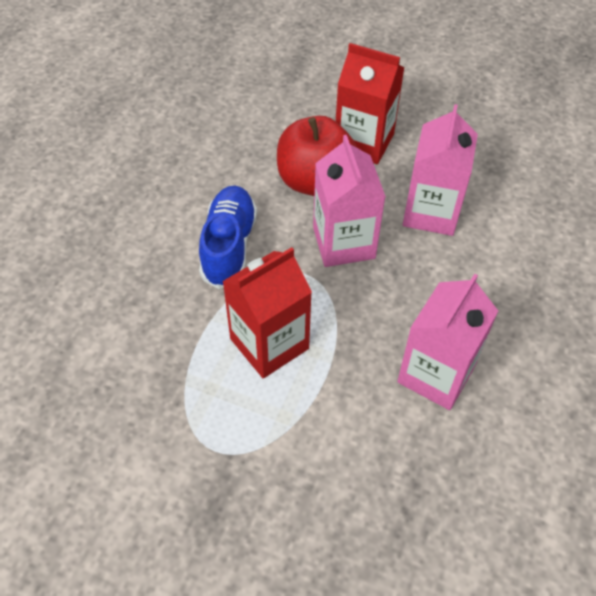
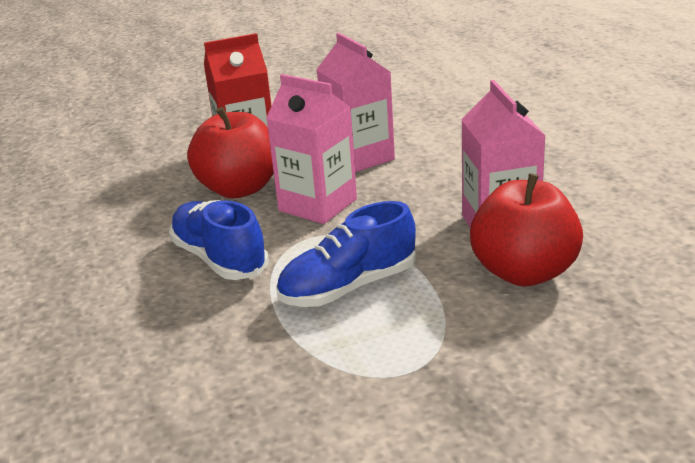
camera: 40 degrees left, 25 degrees down
red carton [222,247,312,378] -> blue shoe [276,201,416,307]
none -> red apple [470,173,583,287]

